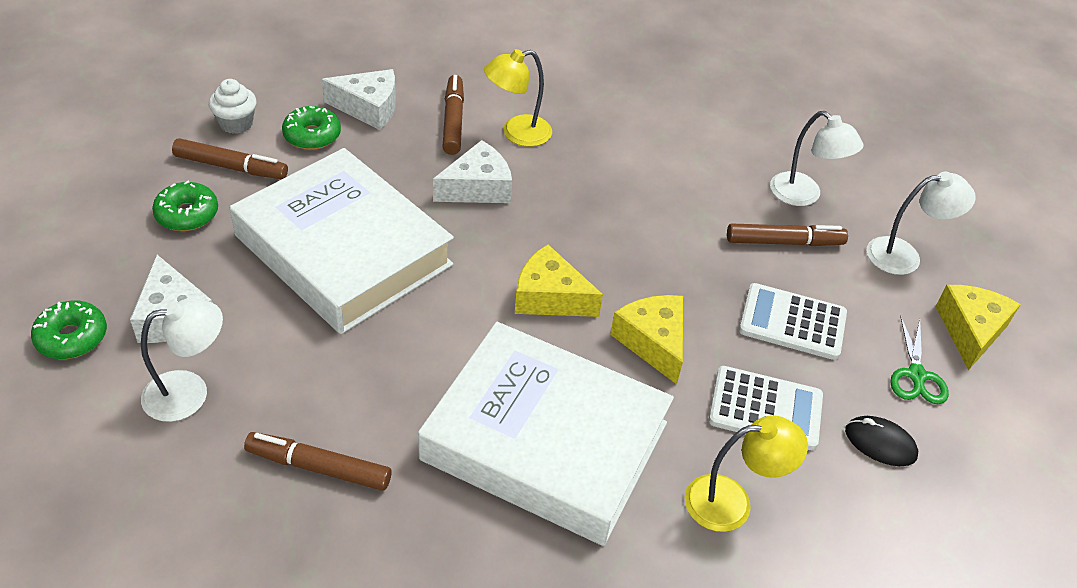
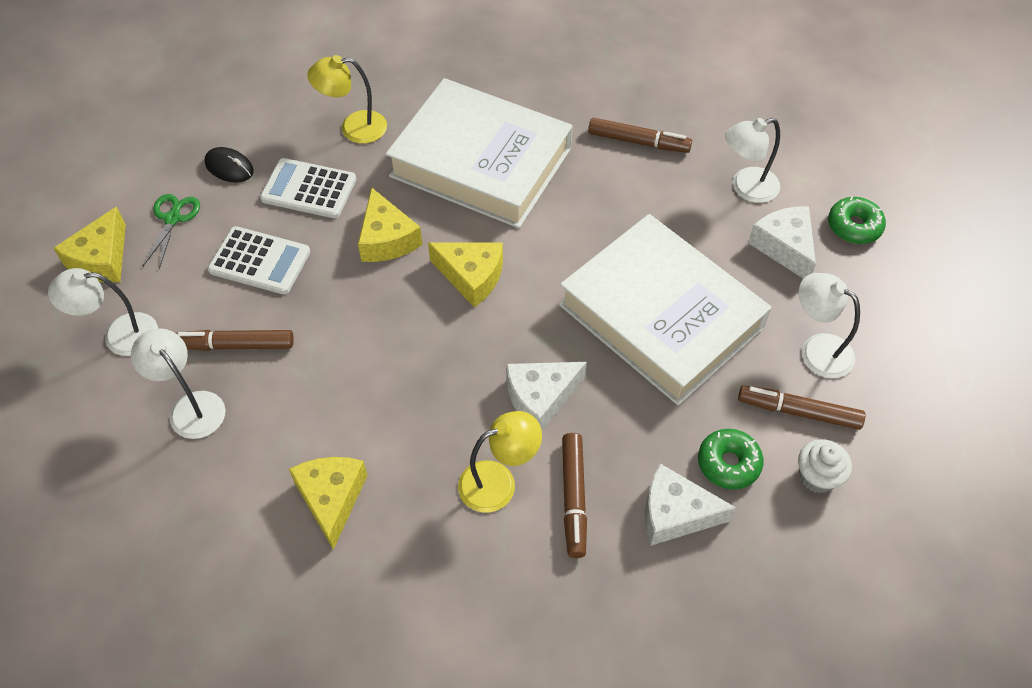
camera: 175 degrees left, 10 degrees up
green donut [152,181,218,231] -> white lamp [798,273,860,378]
none -> yellow cheese [289,457,368,550]

